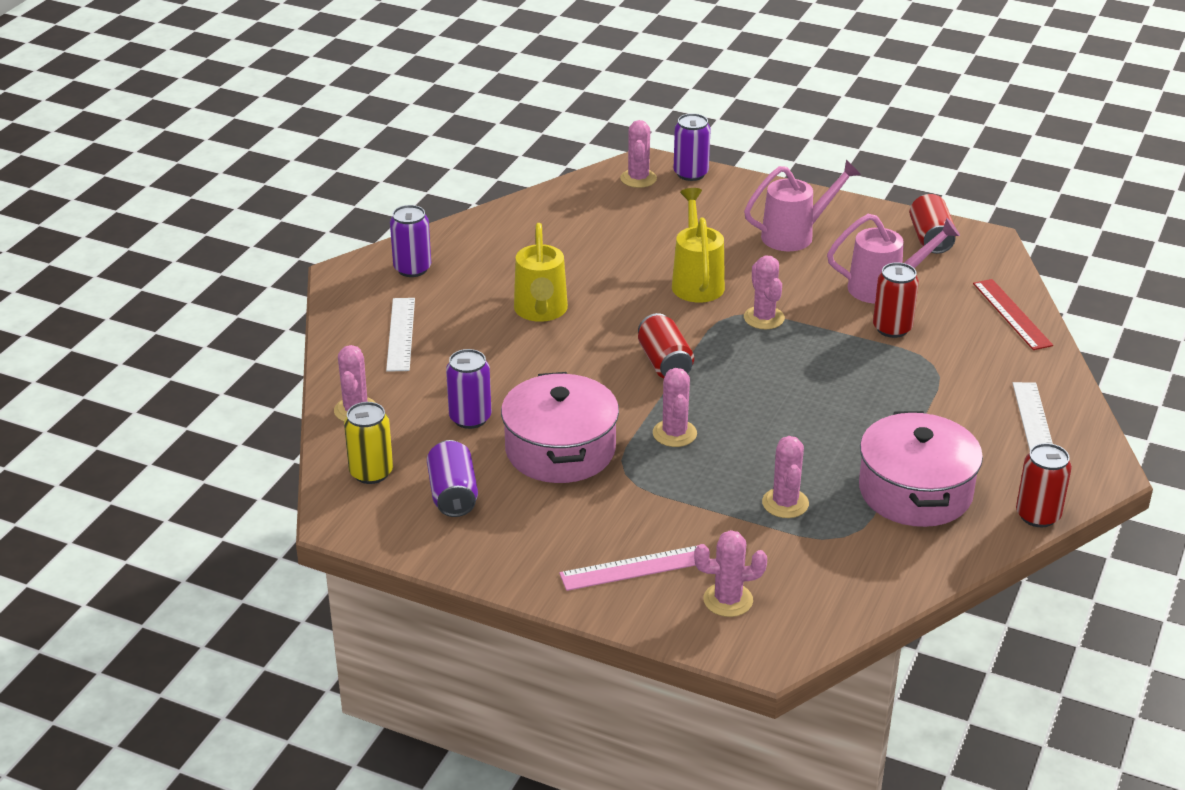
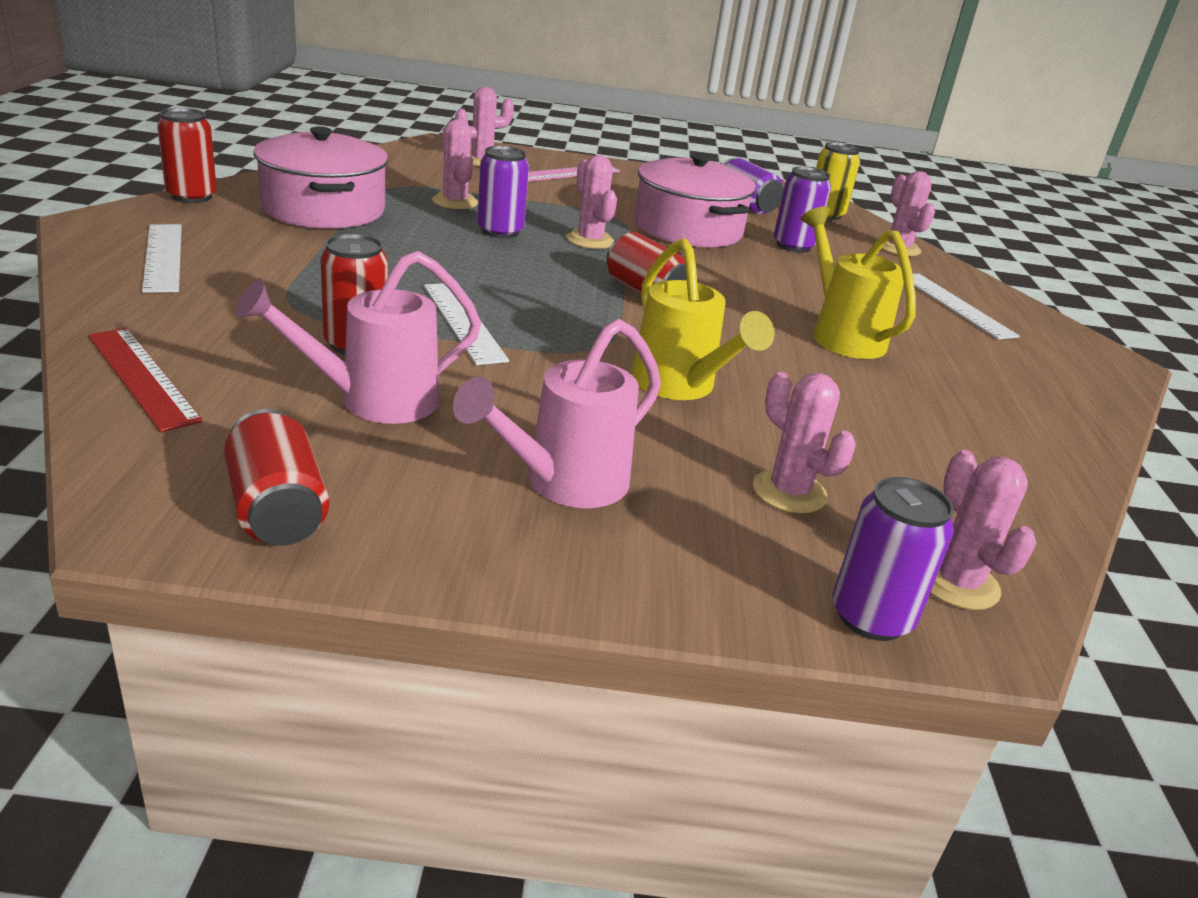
camera: 155 degrees right, 5 degrees down
purple can [390,205,431,277] -> purple can moved to [477,146,529,238]
pink cactus [744,255,785,329] -> pink cactus moved to [753,372,856,513]
none -> white ruler [424,283,509,365]

